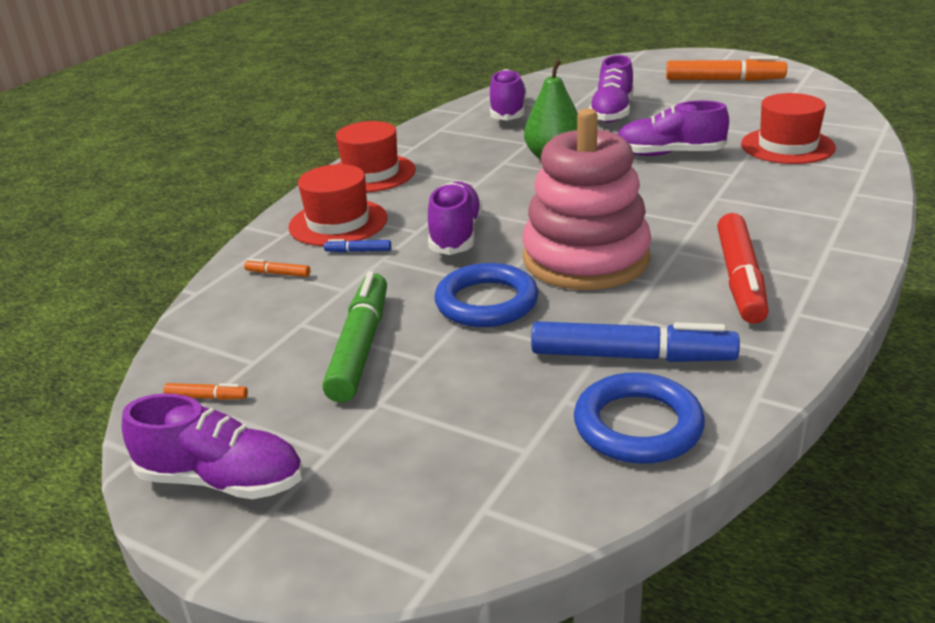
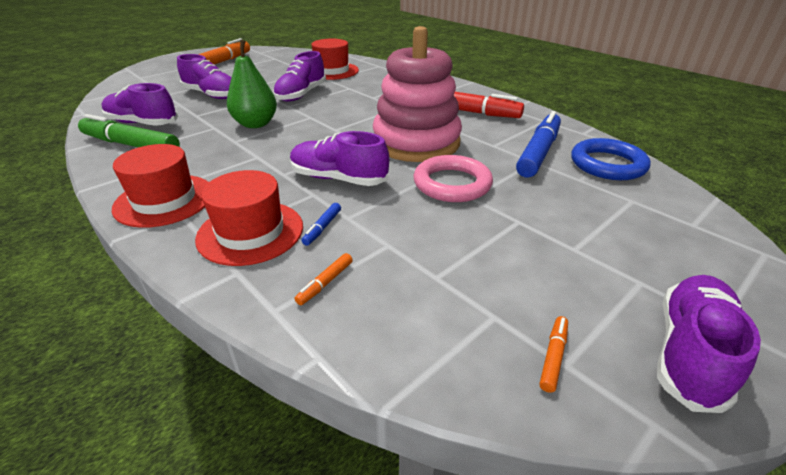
camera: 75 degrees left, 5 degrees up
green marker [322,271,387,403] -> green marker moved to [78,114,180,147]
blue ring [434,263,538,327] -> pink ring [414,155,493,202]

